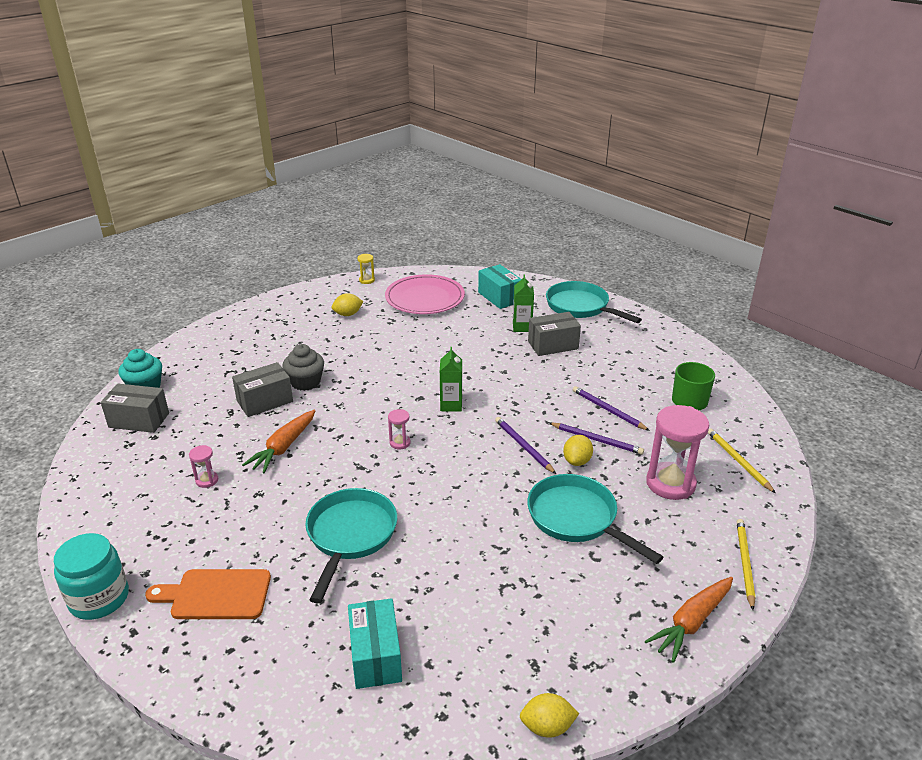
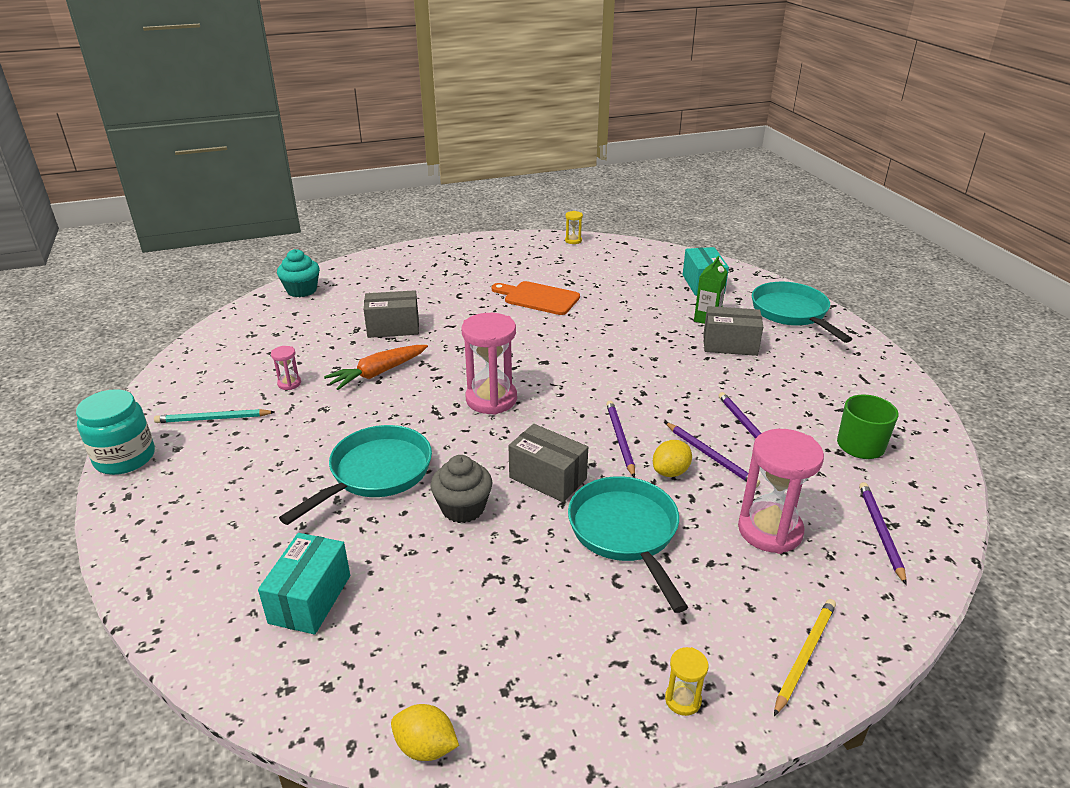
camera: 25 degrees right, 0 degrees up
grey box [101,384,169,433] -> grey box moved to [509,424,588,502]
orange cutting board [145,569,271,619] -> orange cutting board moved to [491,281,580,315]
grey cupcake [283,344,324,391] -> grey cupcake moved to [430,455,492,523]
yellow lemon [332,293,363,316] -> none
pink plate [385,274,465,314] -> none
pink hourglass [388,409,411,449] -> pink hourglass [462,313,517,415], size x2.18
green carton [440,347,462,412] -> none
orange carrot [645,577,733,663] -> yellow hourglass [665,647,708,716]
yellow pencil [708,428,776,493] -> purple pencil [859,482,907,585]
none -> turquoise pencil [154,409,274,423]

